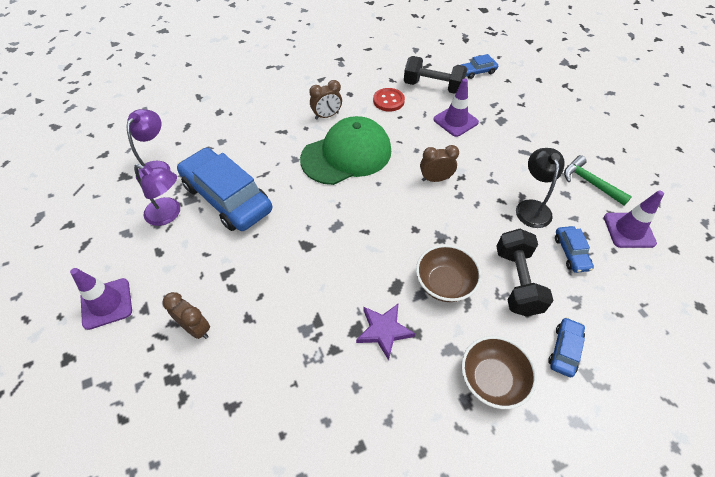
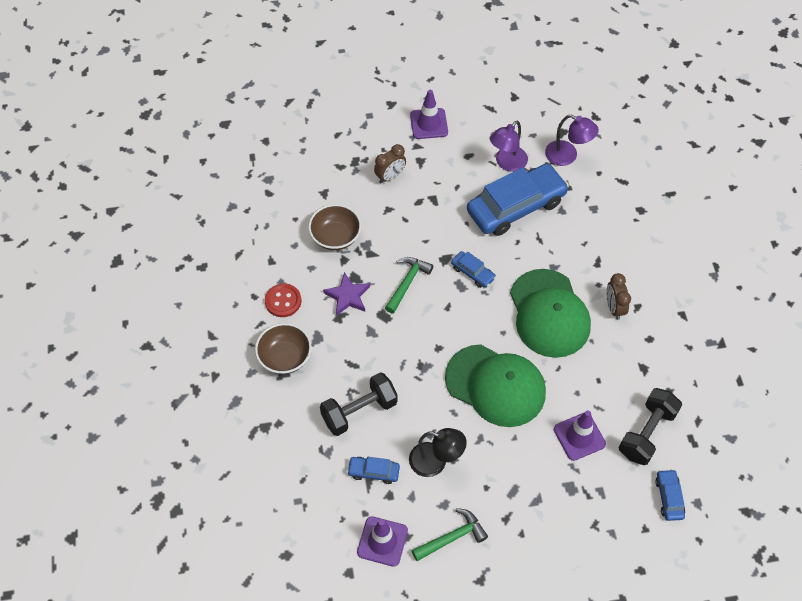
camera: 105 degrees right, 5 degrees up
red button [373,88,405,112] -> red button moved to [265,283,301,317]
brown bowl [416,245,482,302] -> brown bowl moved to [308,204,361,250]
brown clock [420,145,459,182] -> green cap [445,344,546,427]
black dumbbell [496,229,554,317] -> black dumbbell turned 45 degrees counterclockwise [320,372,398,436]
blue car [548,317,585,377] -> blue car moved to [451,251,496,288]
none -> green hammer [385,257,433,314]

